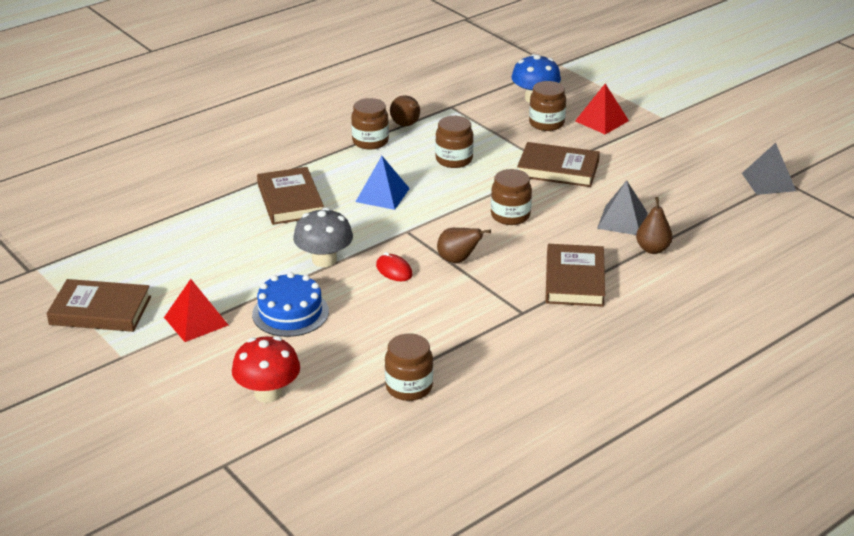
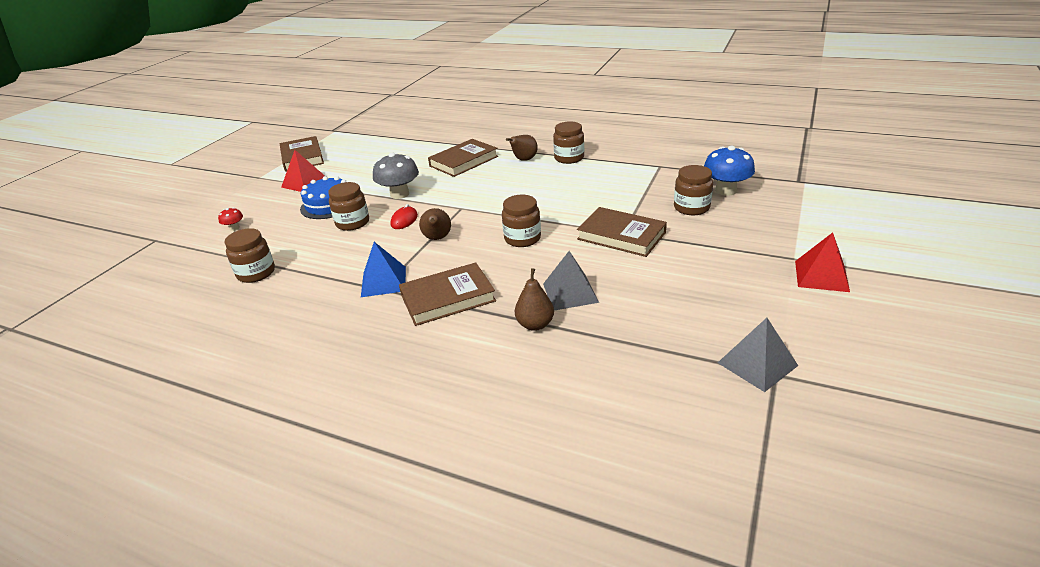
camera: 65 degrees right, 0 degrees up
red mushroom [232,336,300,403] -> red mushroom [218,207,243,231], size x0.48
blue pyramid [356,156,410,210] -> blue pyramid moved to [361,242,406,297]
brown pear [390,95,420,126] -> brown pear moved to [506,135,538,161]
brown jar [435,116,474,168] -> brown jar moved to [328,182,369,231]
brown book [517,142,600,187] -> brown book turned 45 degrees counterclockwise [577,207,667,257]
red pyramid [575,84,629,134] -> red pyramid moved to [795,232,850,292]

